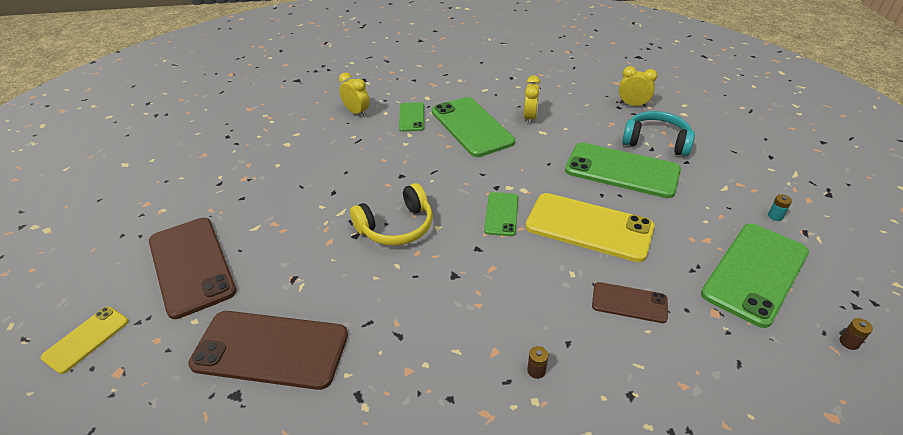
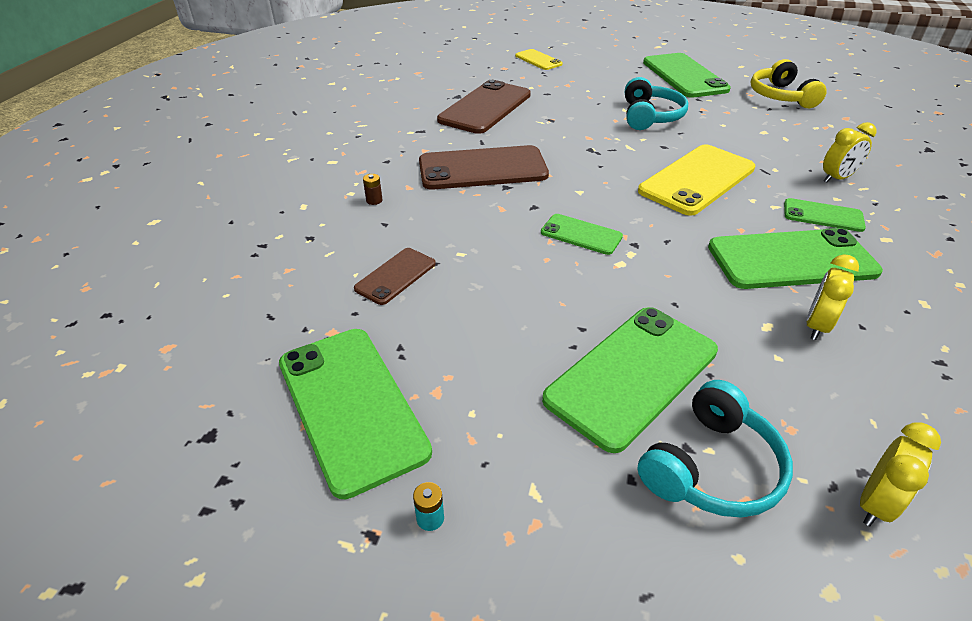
camera: 110 degrees right, 0 degrees up
brown phone [149,218,237,319] -> brown phone moved to [419,145,549,190]
yellow headphones [350,183,433,246] -> yellow headphones moved to [751,59,827,108]
yellow clock [524,75,540,125] -> yellow clock turned 90 degrees clockwise [806,254,859,340]
yellow phone [526,193,655,262] -> yellow phone moved to [638,144,755,216]
brown battery [840,318,873,350] -> none
none -> turquoise headphones [625,77,688,130]
none -> green phone [643,53,731,98]

